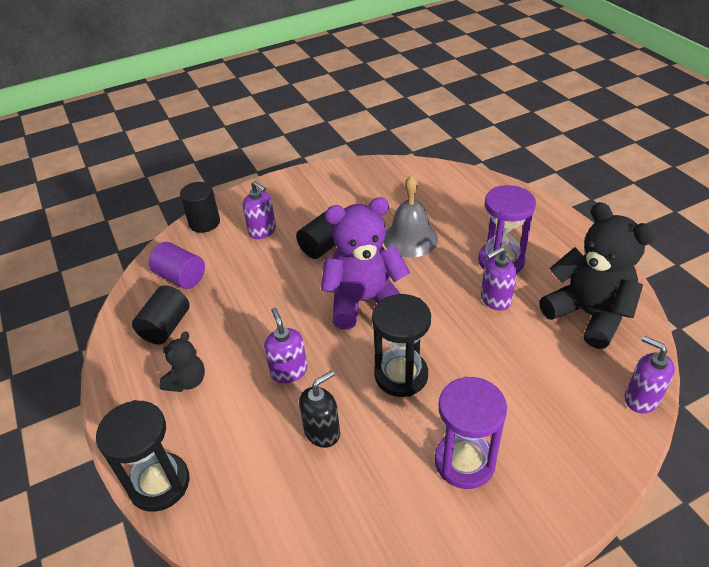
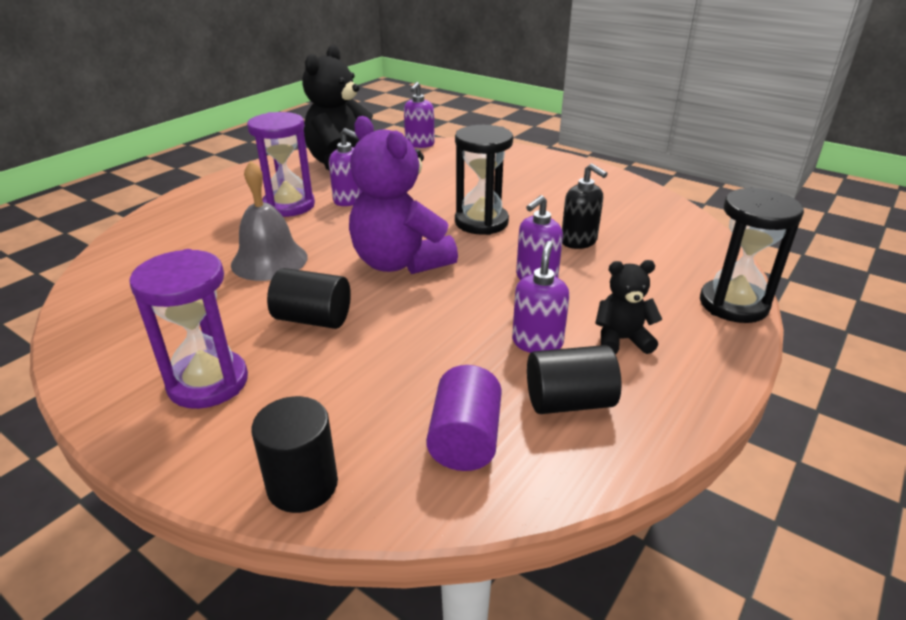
camera: 120 degrees left, 10 degrees down
purple soap dispenser [243,181,276,239] -> purple soap dispenser moved to [512,241,569,353]
black soap dispenser [299,370,340,448] -> black soap dispenser turned 150 degrees counterclockwise [562,163,608,249]
purple hourglass [435,376,507,489] -> purple hourglass moved to [129,249,248,409]

